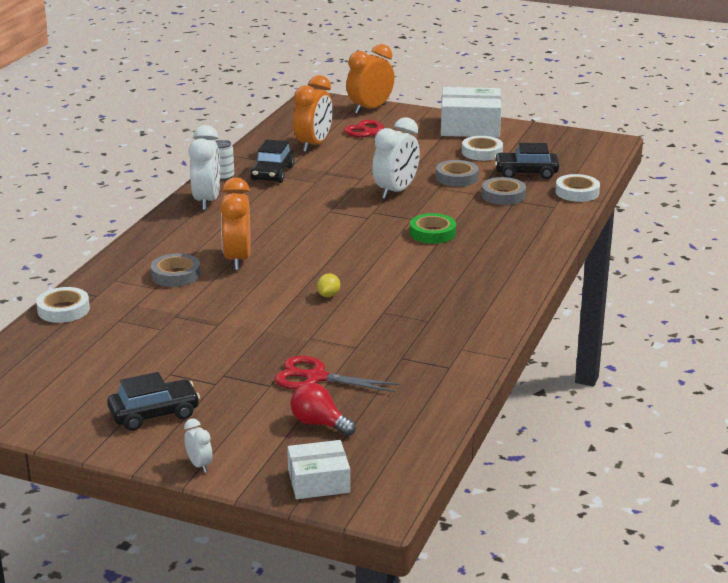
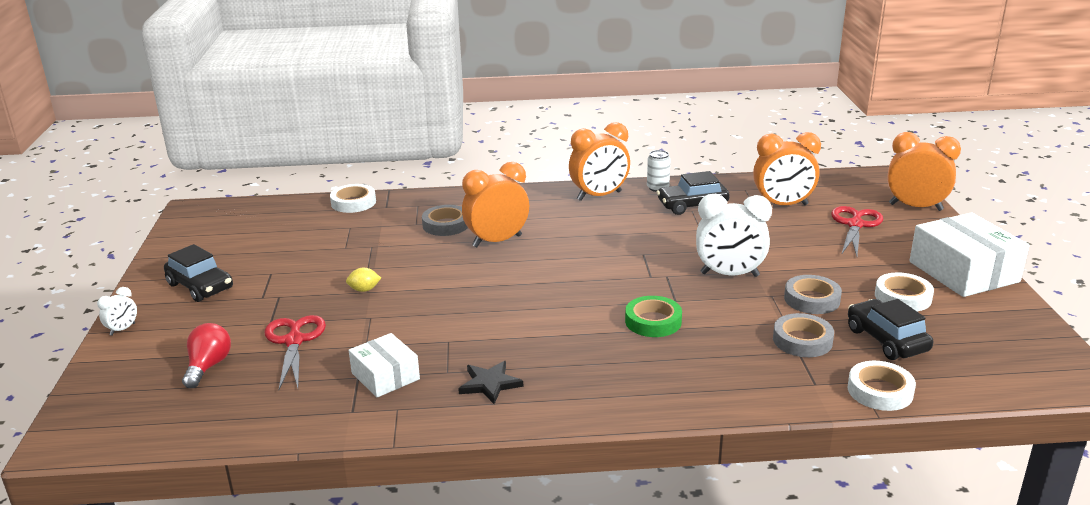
camera: 65 degrees right, 0 degrees up
white clock [188,125,220,210] -> orange clock [569,122,630,201]
white box [287,440,350,499] -> white box moved to [348,333,420,398]
yellow lemon [317,274,340,297] -> yellow lemon moved to [346,268,381,292]
none -> black star [458,361,523,404]

